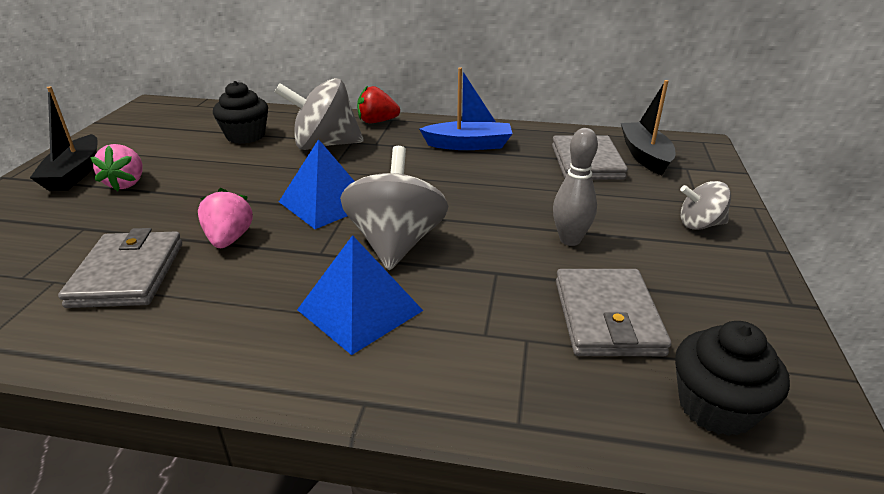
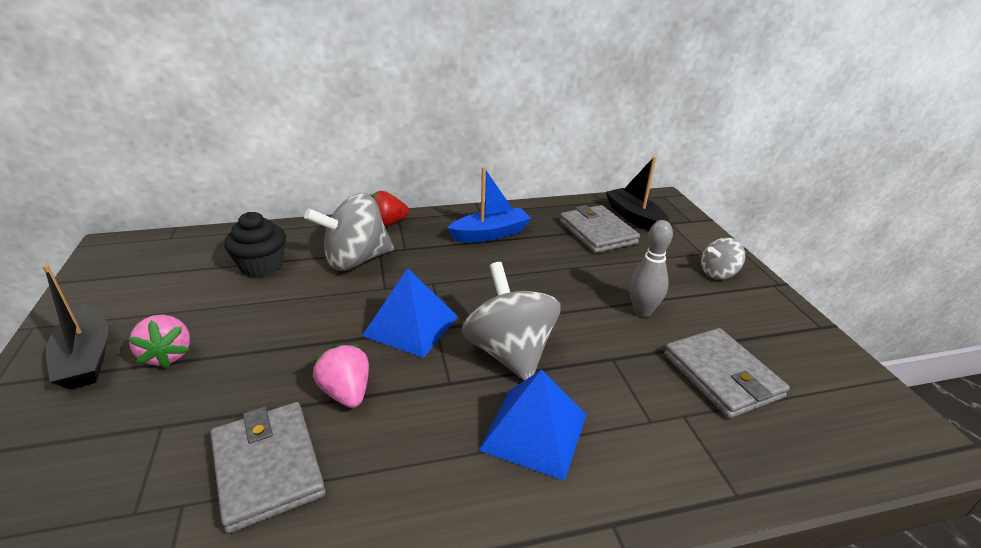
camera: 25 degrees left, 0 degrees up
black cupcake [675,321,790,436] -> none

